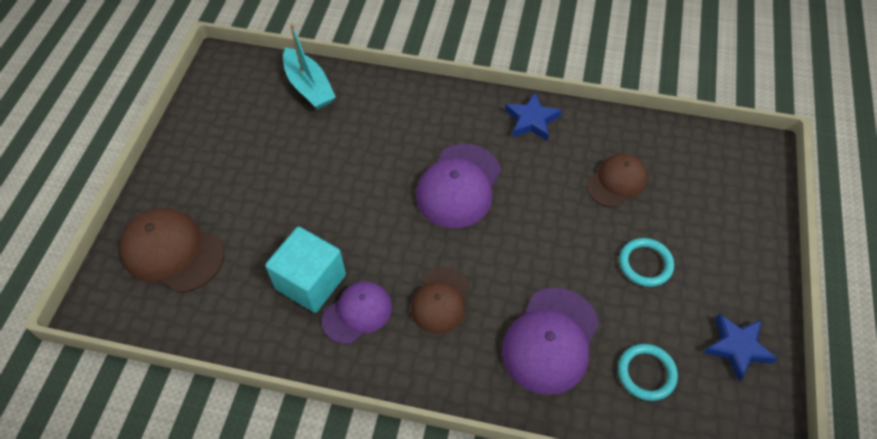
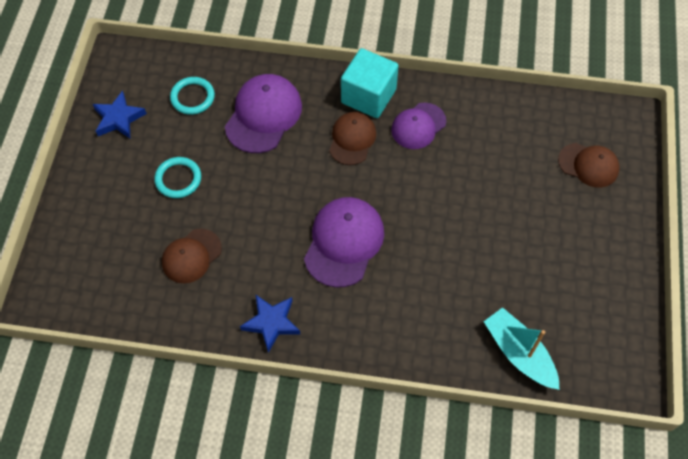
camera: 175 degrees right, 5 degrees up
brown cap [120,208,224,293] -> brown cap [558,143,620,188], size x0.65
turquoise cube [265,227,346,313] -> turquoise cube moved to [341,48,399,118]

